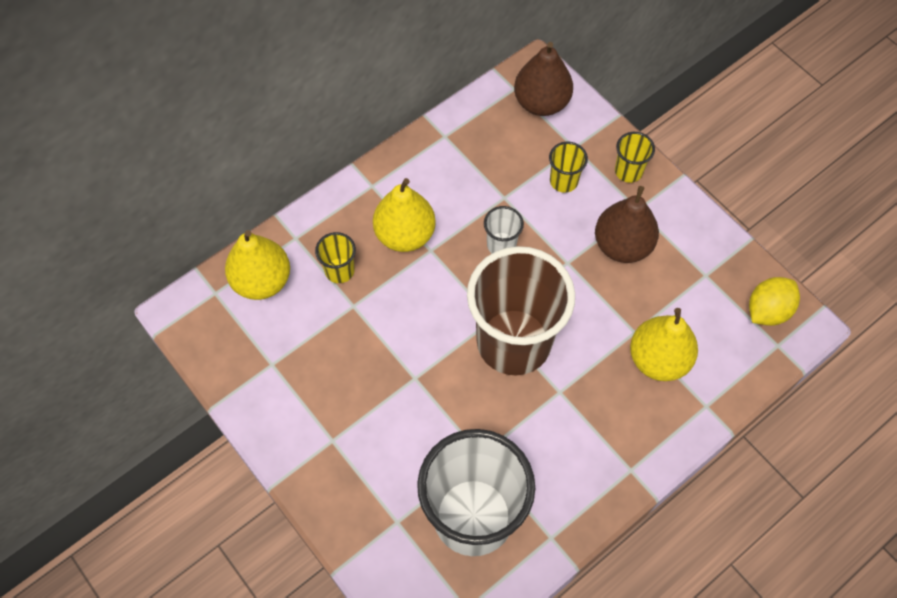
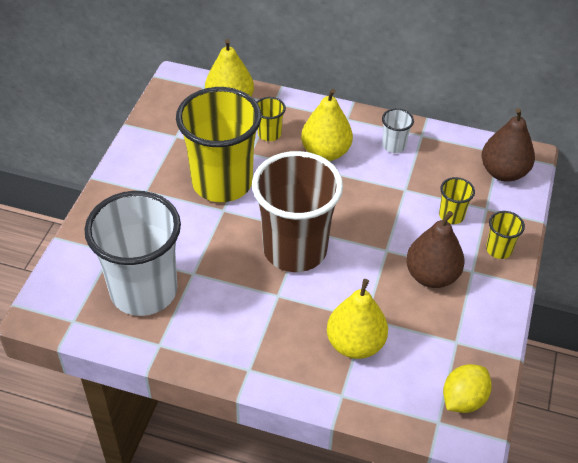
camera: 55 degrees right, 15 degrees down
white cup [484,206,524,253] -> white cup moved to [382,108,414,153]
yellow lemon [749,277,800,326] -> yellow lemon turned 60 degrees counterclockwise [443,364,492,413]
none -> yellow cup [176,87,261,202]

